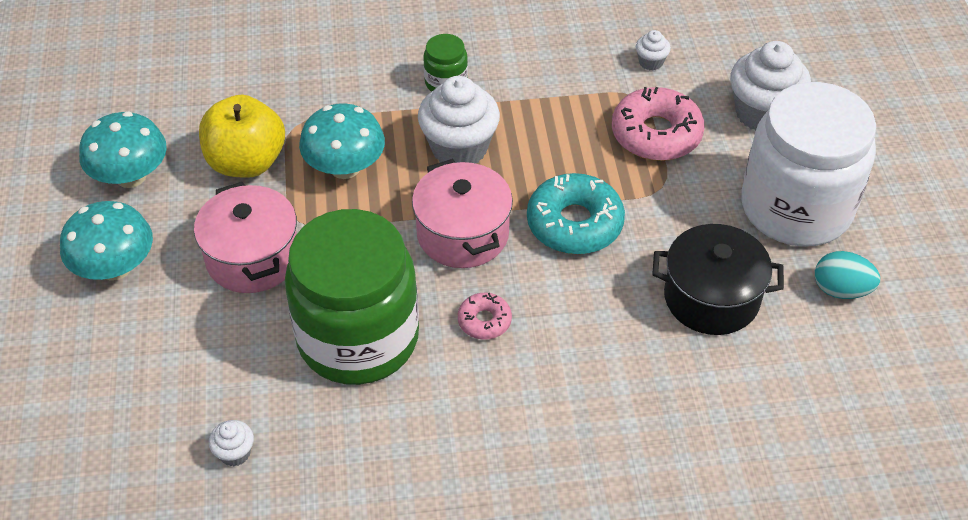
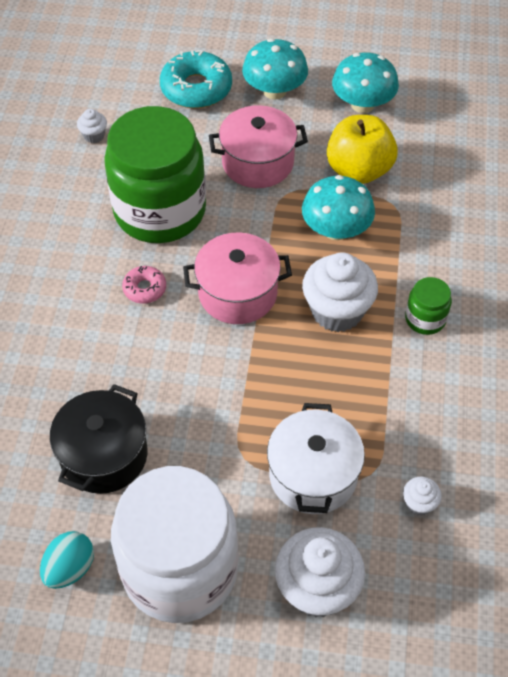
camera: 105 degrees right, 5 degrees up
turquoise donut [527,173,625,254] -> turquoise donut moved to [160,50,232,108]
pink donut [612,87,704,161] -> white pot [267,403,365,514]

